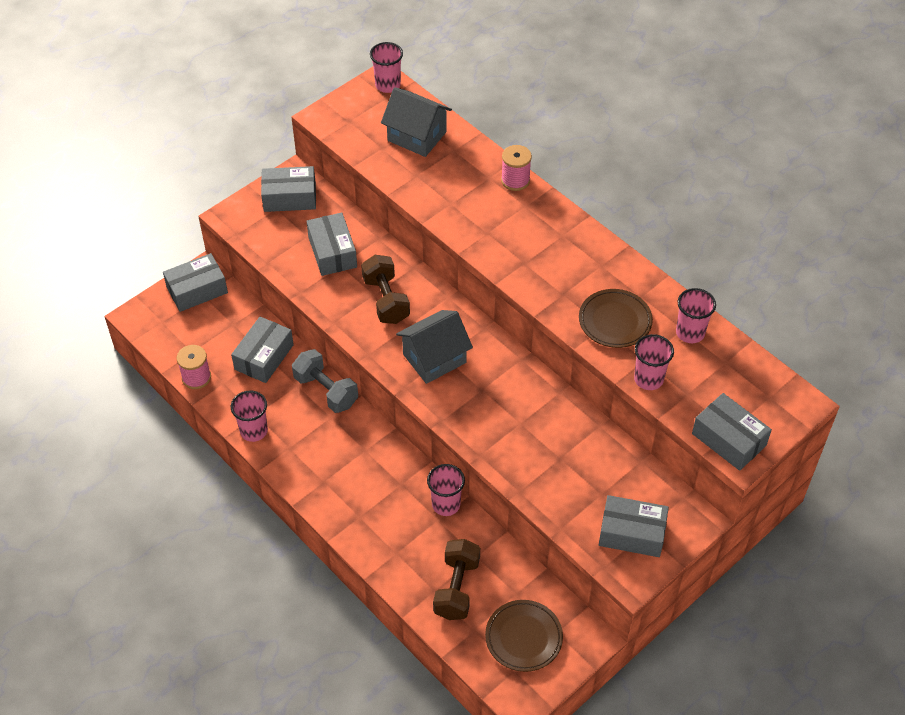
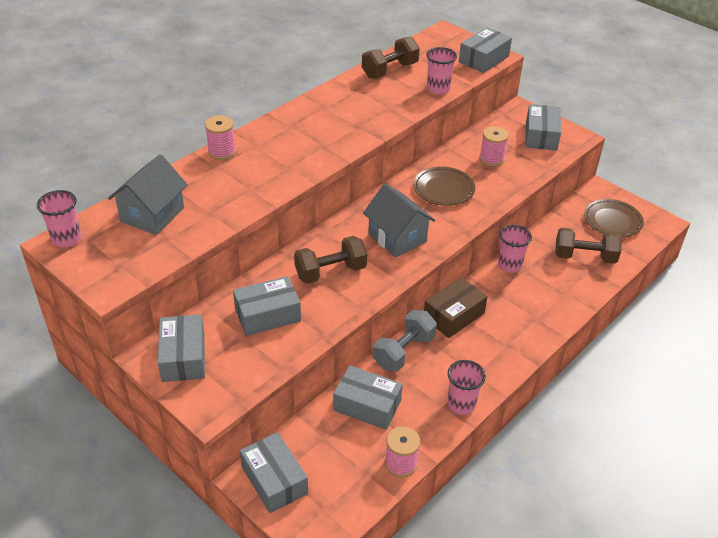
camera: 95 degrees left, 10 degrees down
brown plate [579,289,653,348] -> brown plate moved to [414,167,475,206]
pink cup [676,288,716,343] -> brown dumbbell [362,37,420,79]
none -> brown box [424,277,488,338]
none -> pink spool [479,126,509,167]

